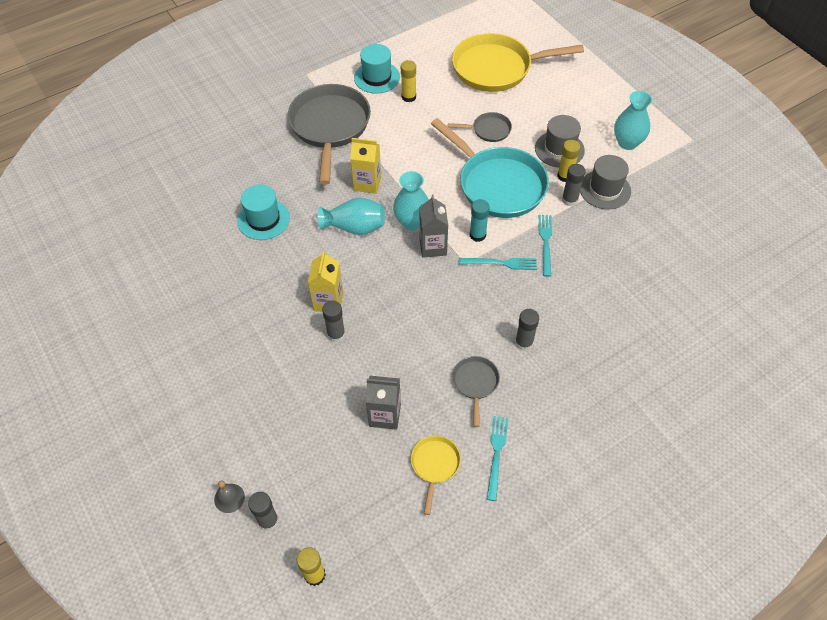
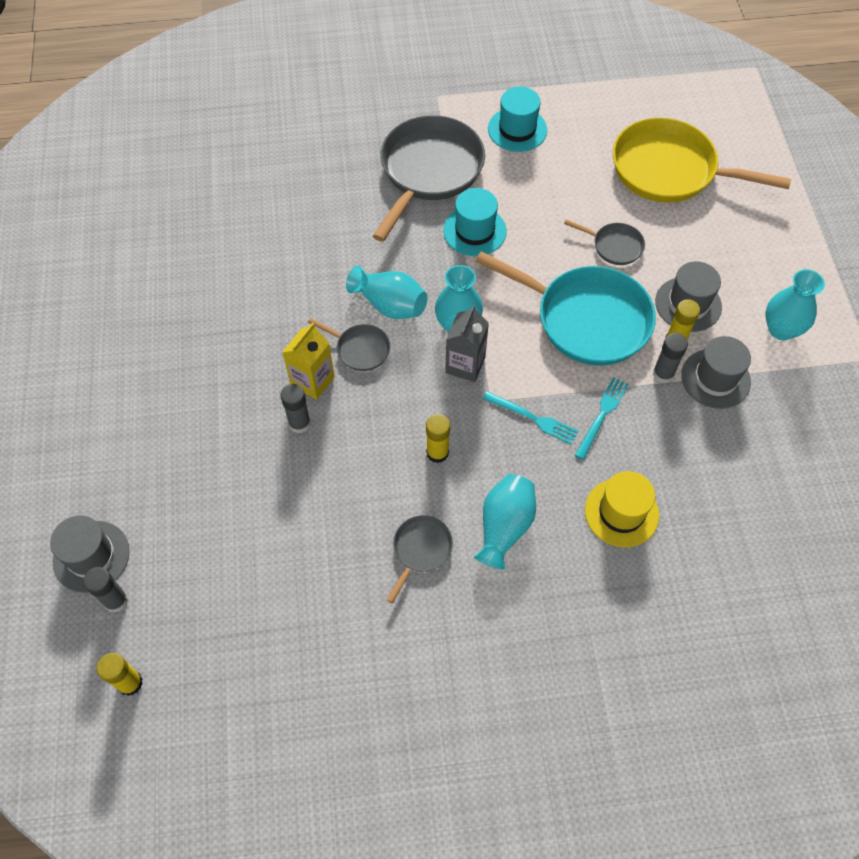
camera: 25 degrees right, 5 degrees up
grey bell [214,481,245,513] -> grey hat [50,515,130,593]
turquoise hat [237,185,290,240] -> turquoise hat moved to [443,188,507,256]
yellow carton [350,138,381,194] -> none
grey carton [366,376,401,430] -> none
yellow glue stick [401,60,416,102] -> yellow glue stick moved to [426,414,450,463]
yellow pan [411,435,461,515] -> none
turquoise pan [431,118,549,218] -> turquoise pan turned 45 degrees counterclockwise [475,252,656,366]
turquoise glue stick [470,199,490,242] -> none
turquoise fork [487,416,508,501] -> none
grey glue stick [515,309,539,351] -> turquoise vase [474,474,536,570]
none -> grey pan [308,318,390,371]
none -> yellow hat [585,471,659,547]

